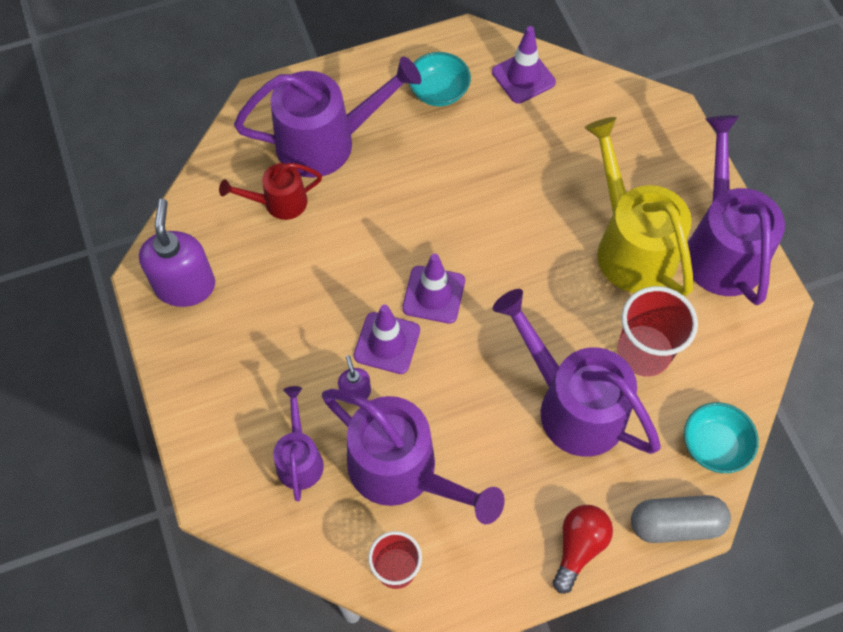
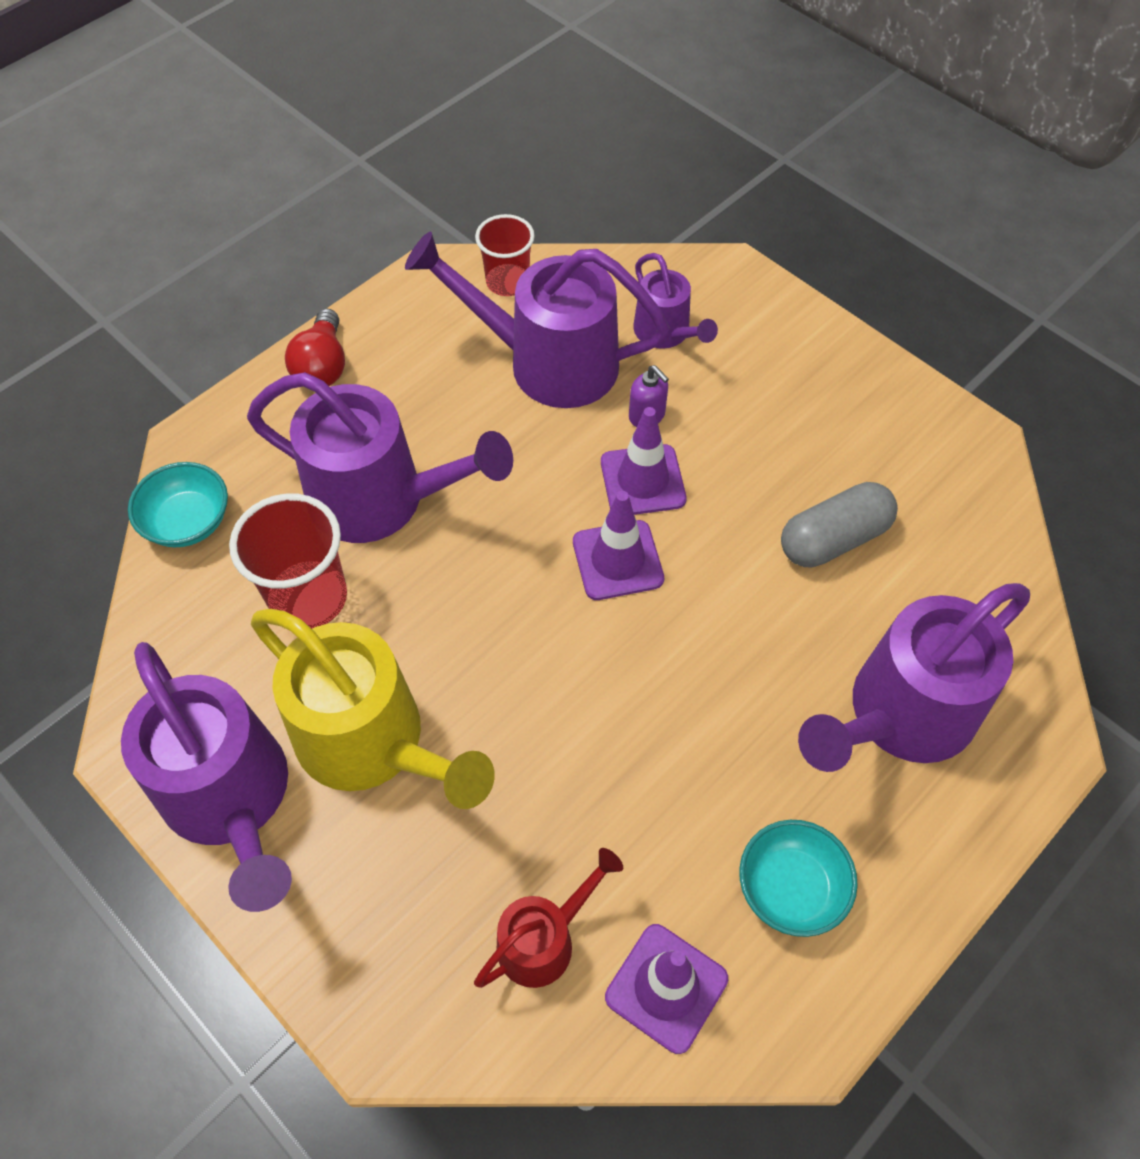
camera: 155 degrees right, 5 degrees down
purple soap dispenser [139,199,215,307] -> none
red watering can [219,163,322,220] -> red watering can moved to [474,848,623,988]
grey capsule [631,495,731,543] -> grey capsule moved to [781,482,898,568]

